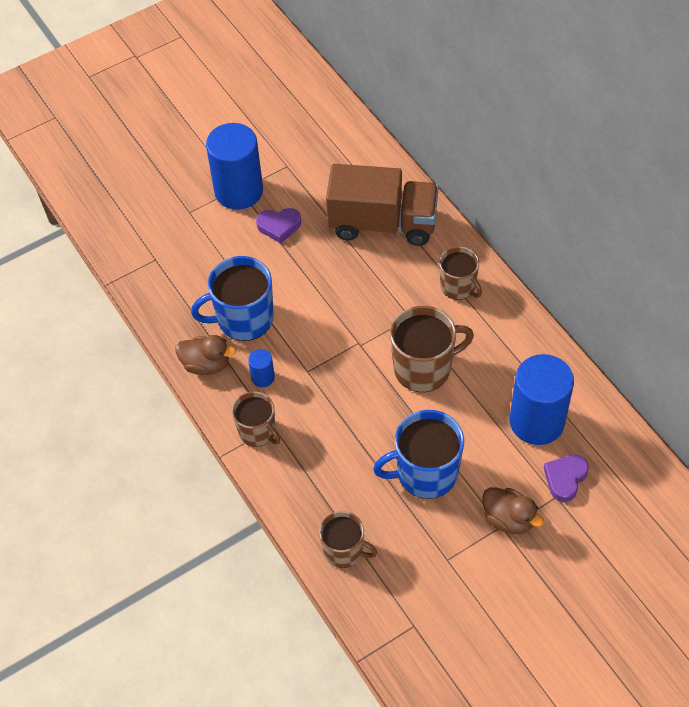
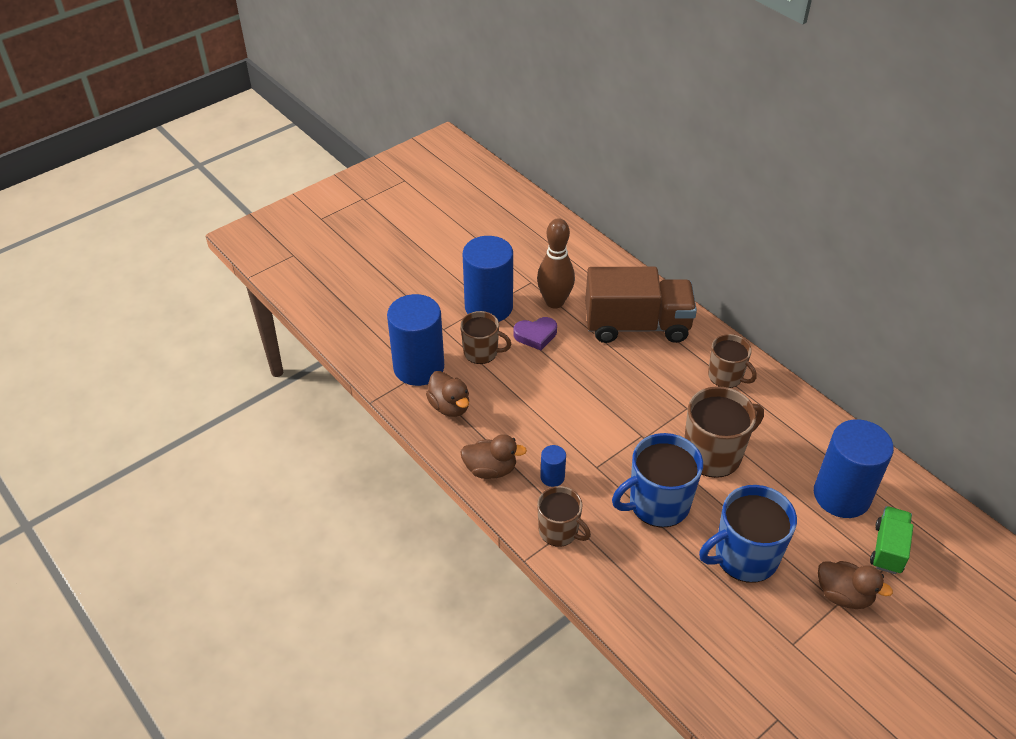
camera: 10 degrees left, 10 degrees down
blue mug [191,256,273,341] -> blue mug moved to [612,433,703,527]
brown mug [319,511,377,568] -> brown mug moved to [460,311,511,364]
purple heart [544,455,589,502] -> green truck [870,506,913,574]
none -> blue cylinder [387,294,444,386]
none -> brown duck [426,371,469,417]
none -> brown bowling pin [537,218,575,308]

